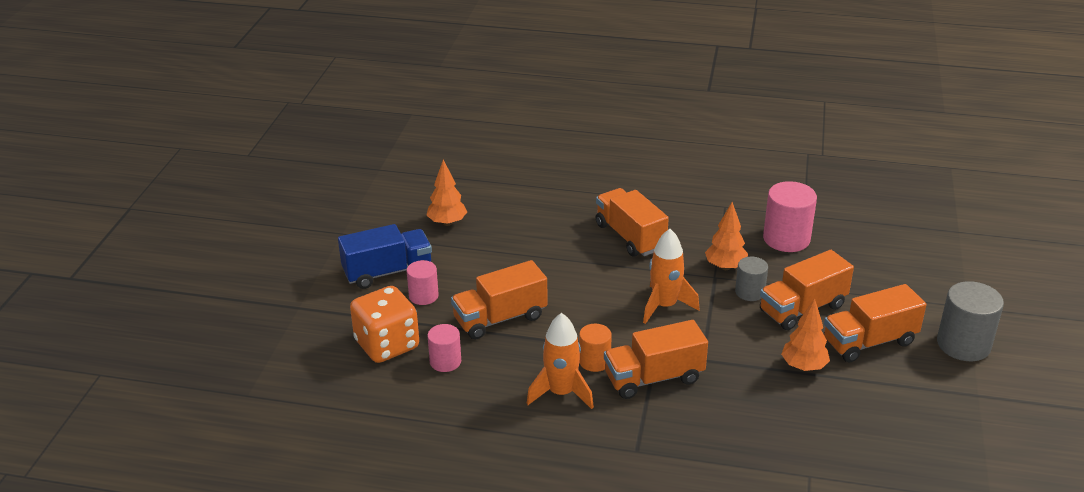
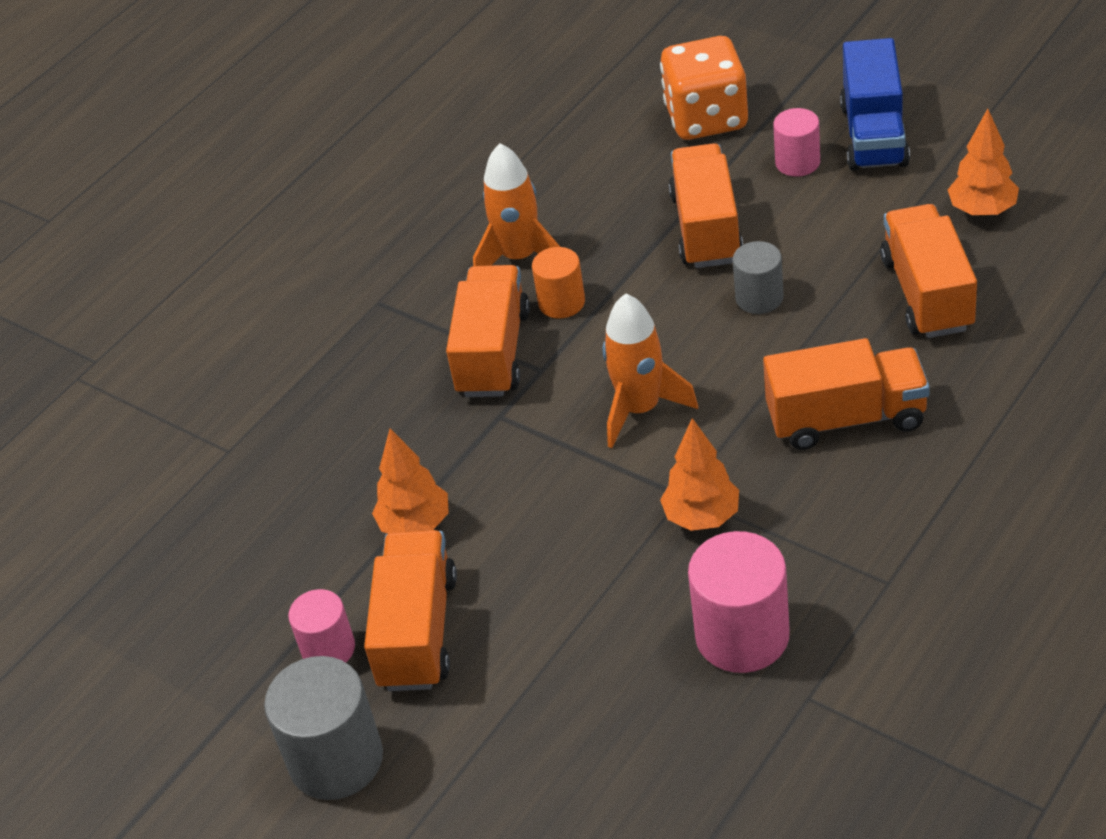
camera: 120 degrees right, 10 degrees up
pink cylinder [428,324,461,372] -> pink cylinder moved to [288,589,355,663]
grey cylinder [735,257,768,301] -> grey cylinder moved to [733,241,784,314]
orange truck [760,250,854,330] -> orange truck moved to [880,204,977,338]

